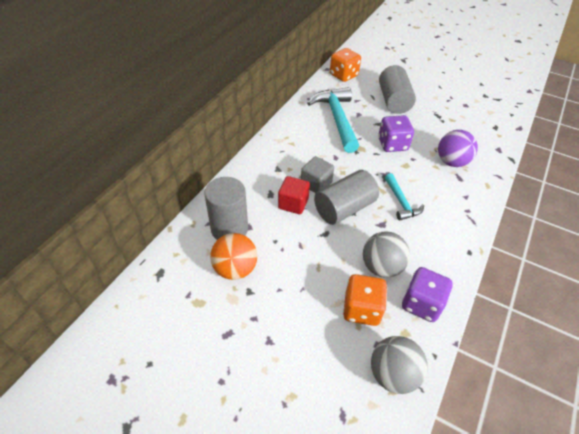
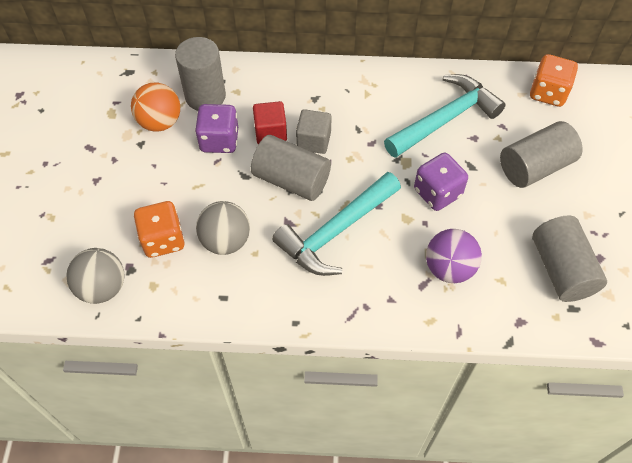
camera: 65 degrees right, 10 degrees up
turquoise hammer [385,173,424,221] -> turquoise hammer [272,172,401,276], size x1.84
purple dice [402,267,453,322] -> purple dice moved to [195,104,238,153]
none -> grey cylinder [532,215,607,302]

